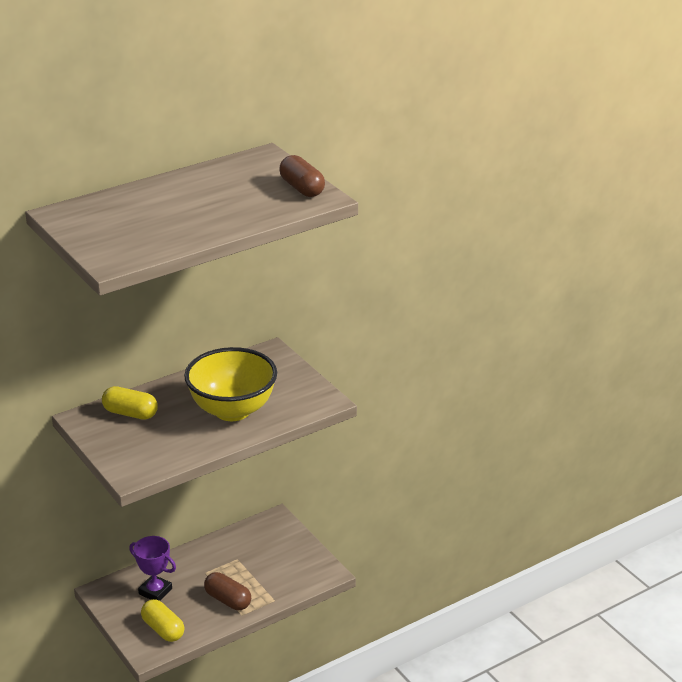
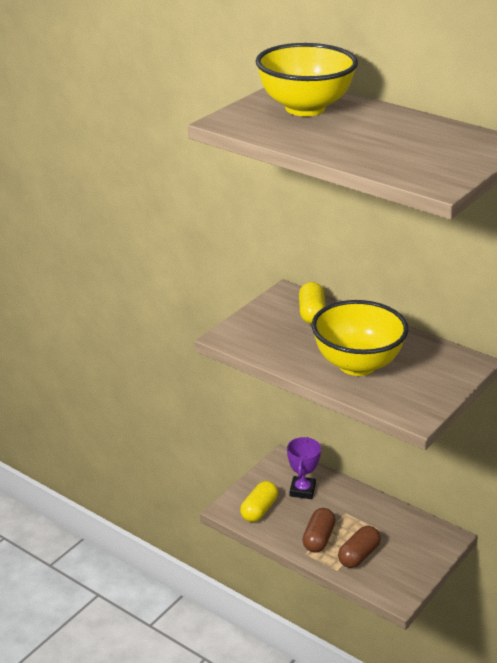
camera: 70 degrees right, 0 degrees up
brown capsule [279,155,325,197] -> brown capsule moved to [338,526,381,568]
none -> yellow bowl [256,43,358,116]

